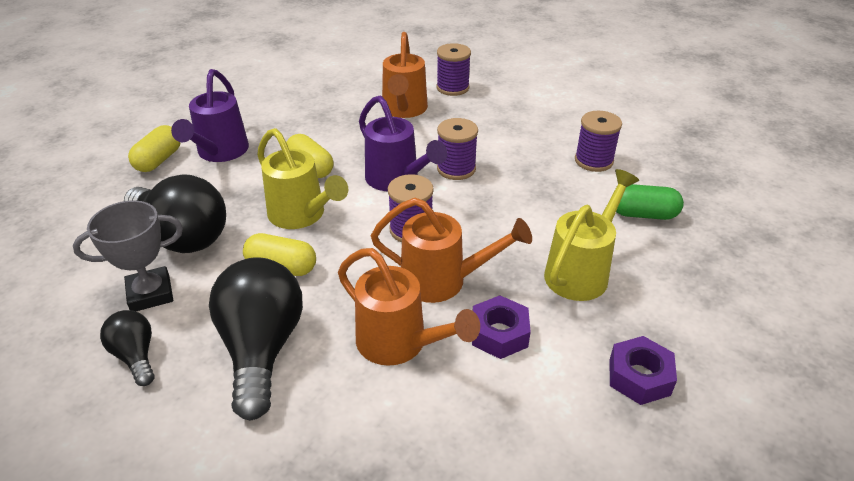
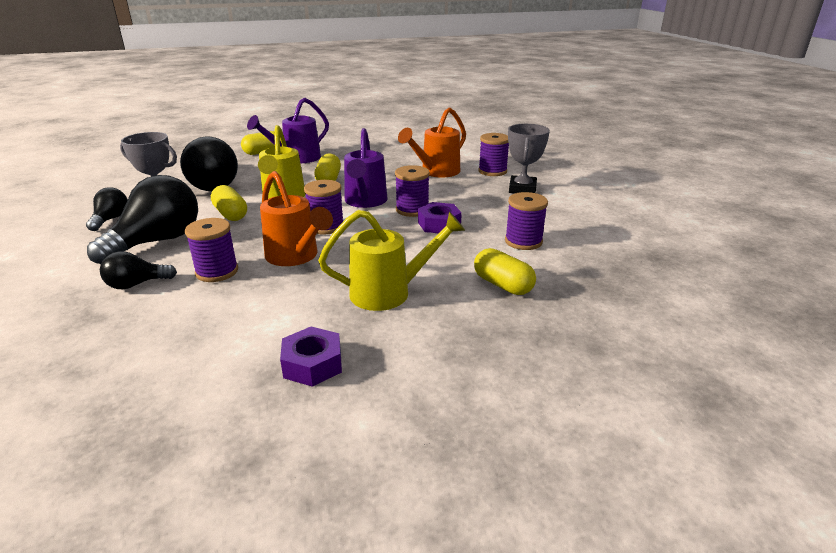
camera: 40 degrees right, 10 degrees down
orange watering can [338,248,480,366] -> purple spool [185,218,238,282]
purple nut [472,295,531,359] -> purple nut moved to [418,202,462,233]
green capsule [616,184,684,220] -> yellow capsule [474,248,536,295]
none -> black light bulb [100,251,177,289]
none -> grey trophy [508,124,550,193]

